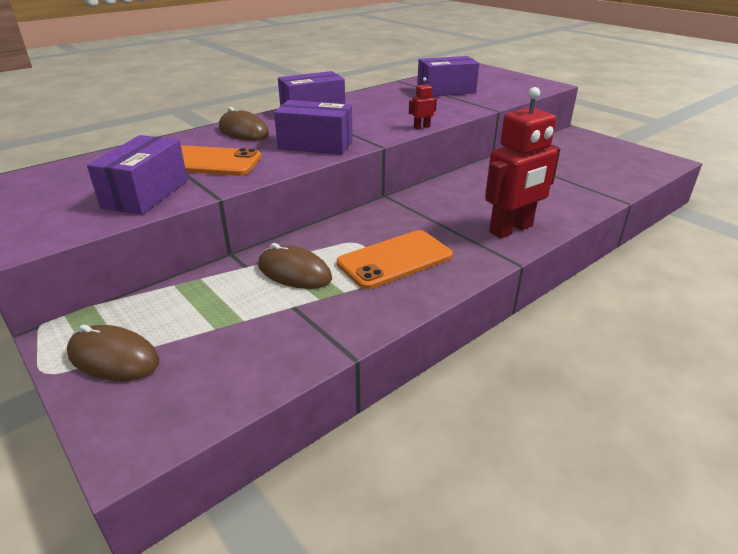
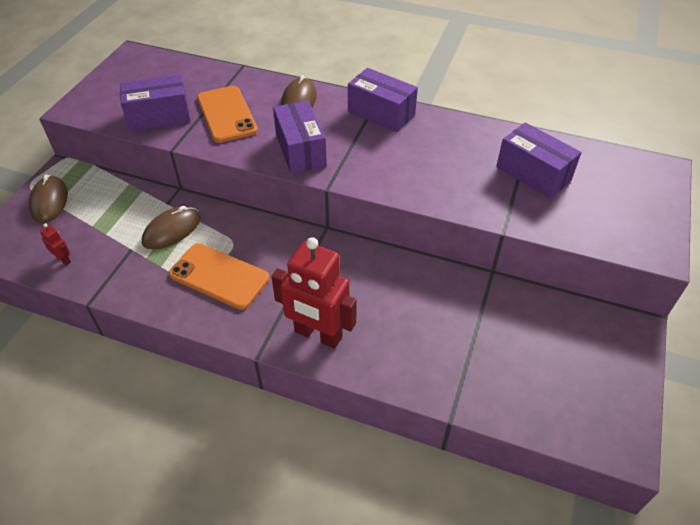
camera: 60 degrees right, 15 degrees up
brown mouse [258,243,332,289] -> brown mouse turned 45 degrees clockwise [142,206,201,250]
red robot [409,77,437,129] -> red robot moved to [40,224,71,265]

